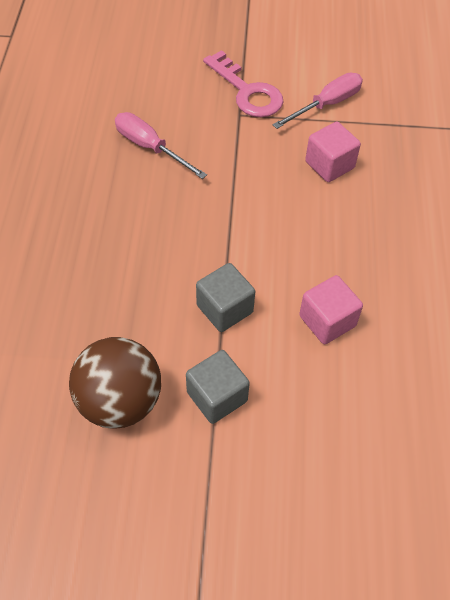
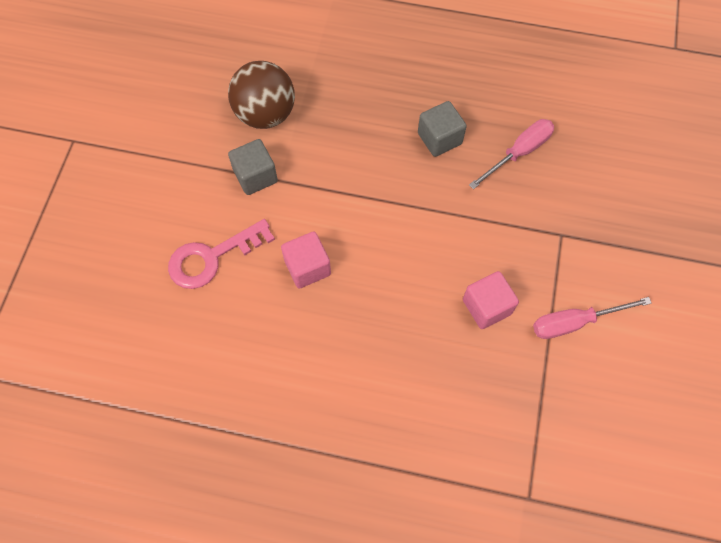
camera: 100 degrees right, 10 degrees up
grey cube [196,263,255,332] -> grey cube moved to [418,101,467,157]
pink key [203,50,283,117] -> pink key moved to [168,219,275,289]
pink screwdriver [272,73,363,129] -> pink screwdriver turned 105 degrees clockwise [533,297,652,339]

